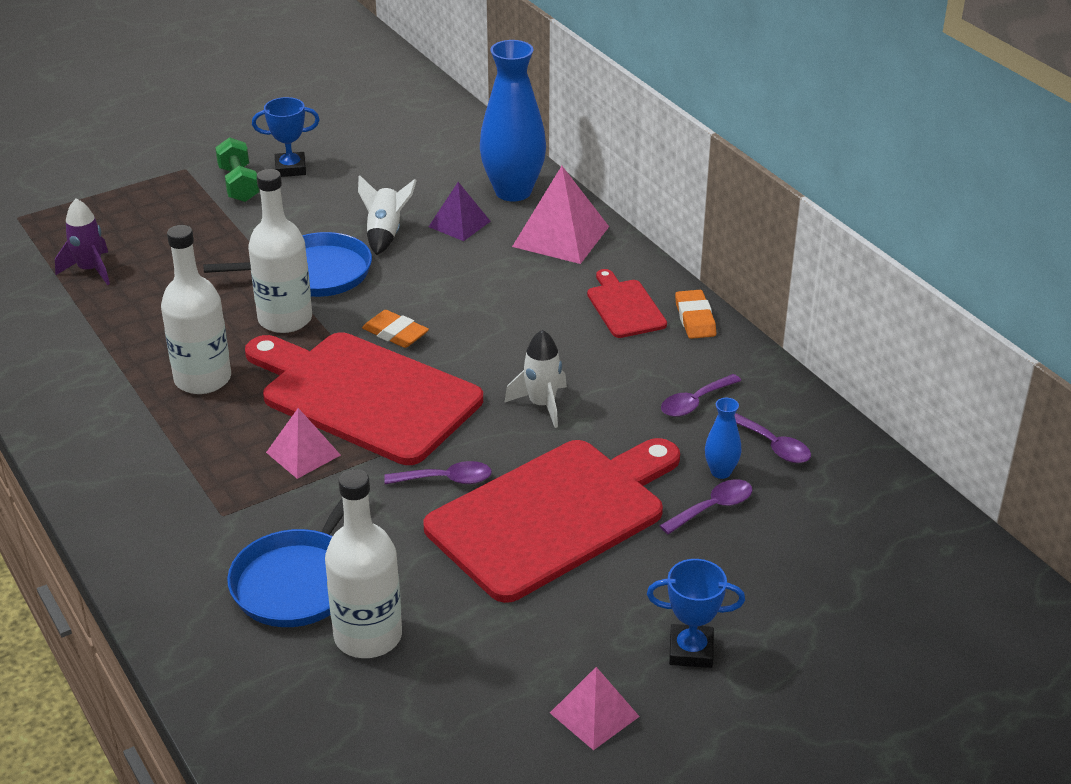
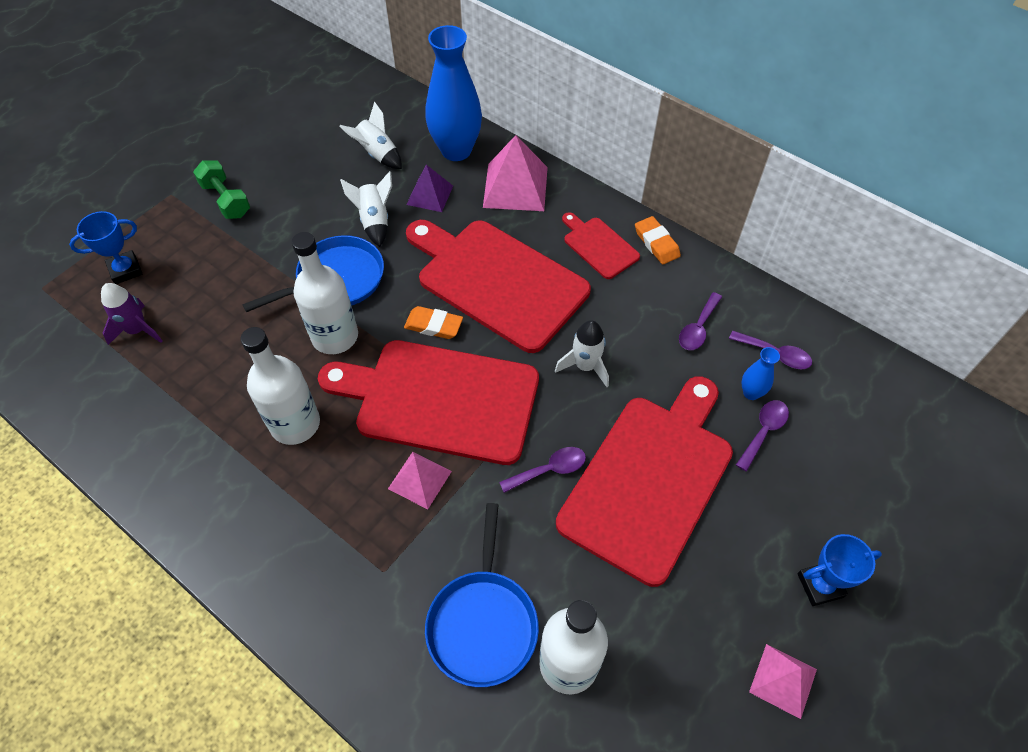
camera: 20 degrees left, 20 degrees up
blue trophy [252,97,320,177] -> blue trophy moved to [69,211,142,284]
none -> white rocket [339,101,402,169]
none -> red cutting board [406,220,591,353]

